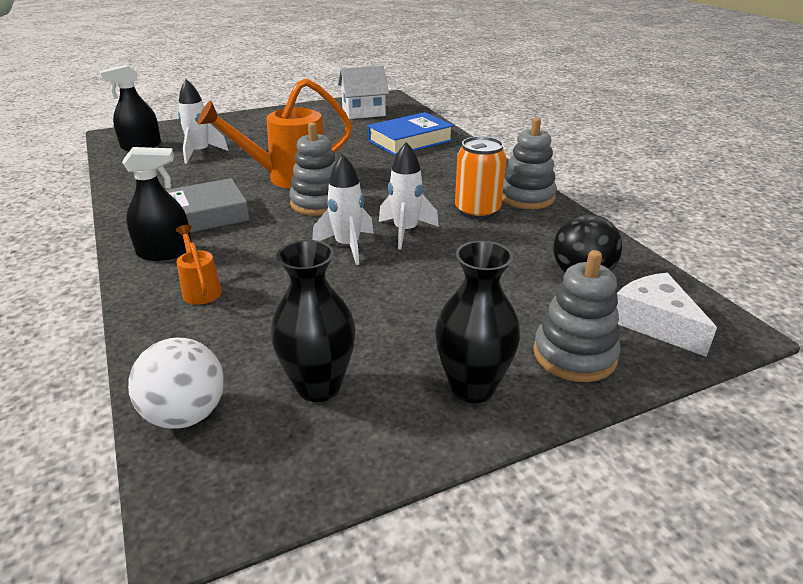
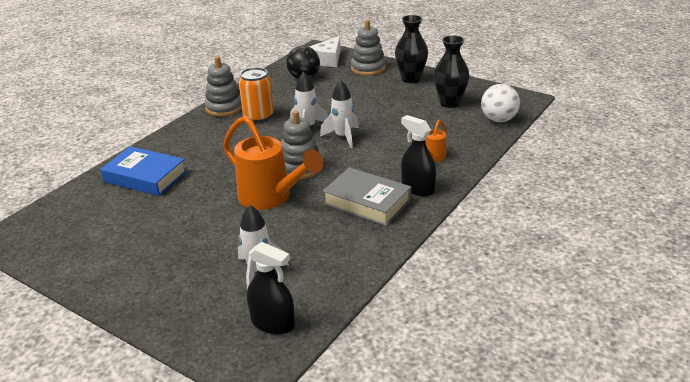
camera: 120 degrees left, 0 degrees up
white house [338,65,389,119] -> none

